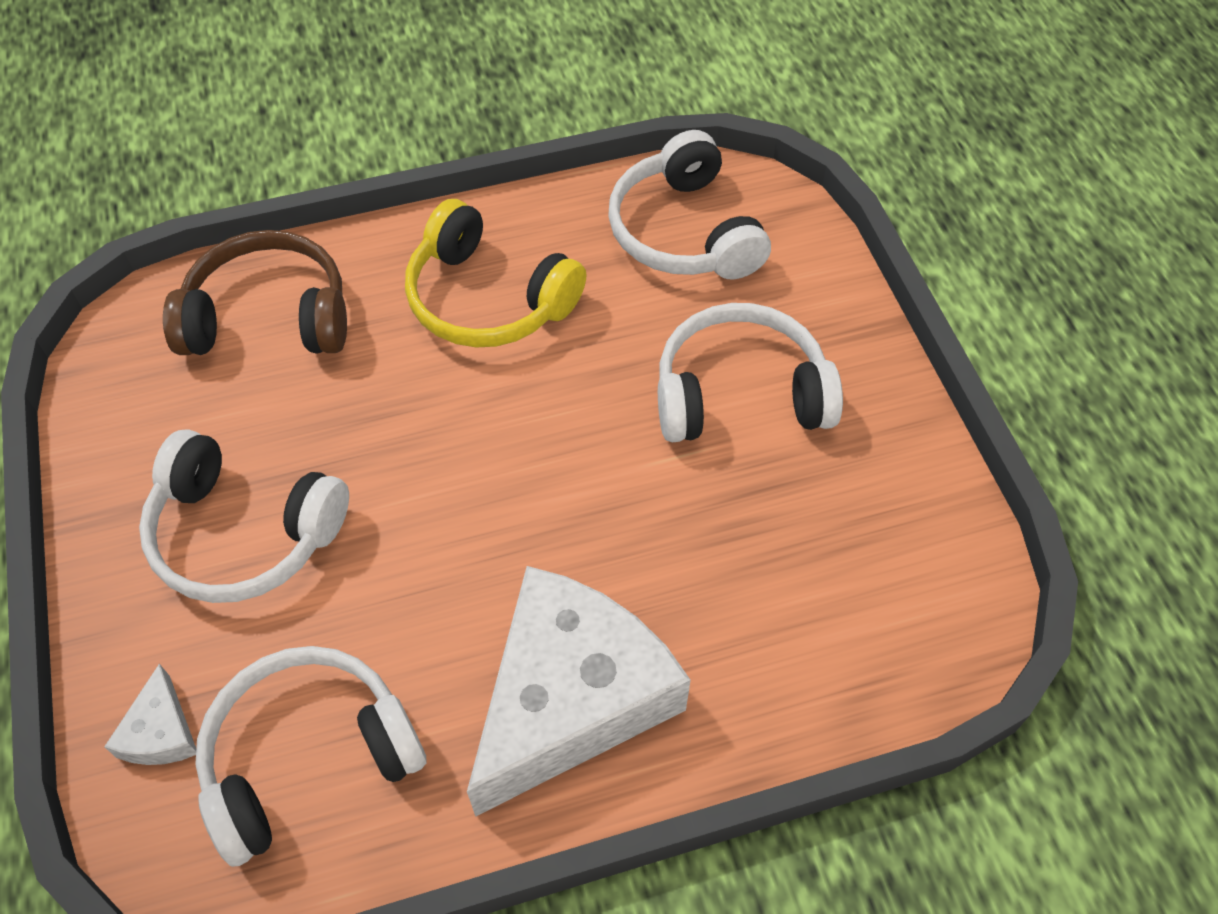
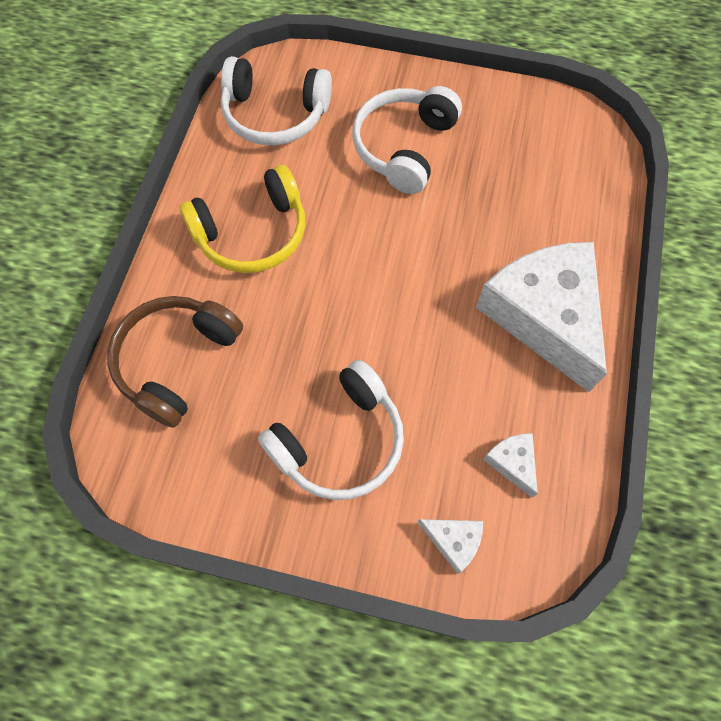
camera: 60 degrees left, 10 degrees up
white headphones [195,646,427,867] -> white cheese [483,433,538,498]

